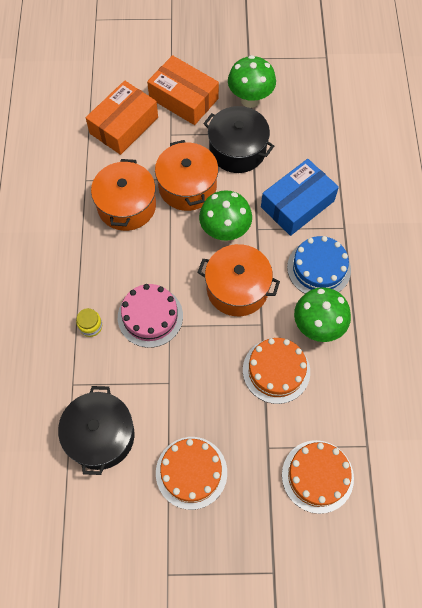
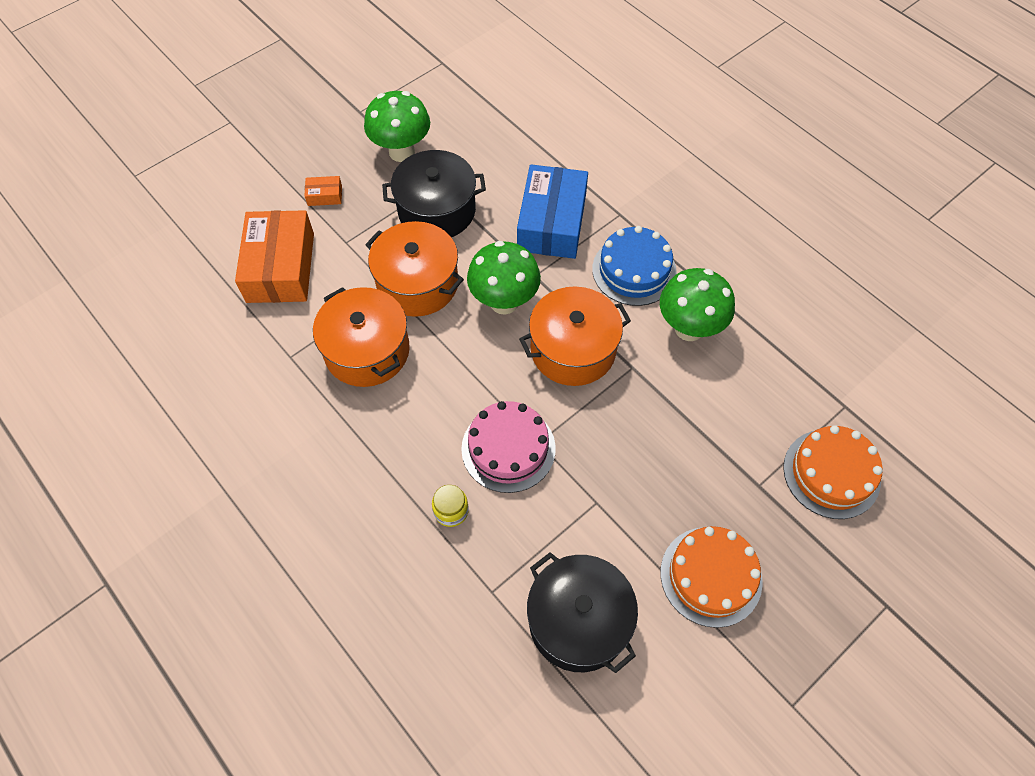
camera: 40 degrees left, 5 degrees down
orange box [147,55,219,125] -> orange box [305,176,342,206], size x0.42
orange cake [243,338,310,404] -> none

